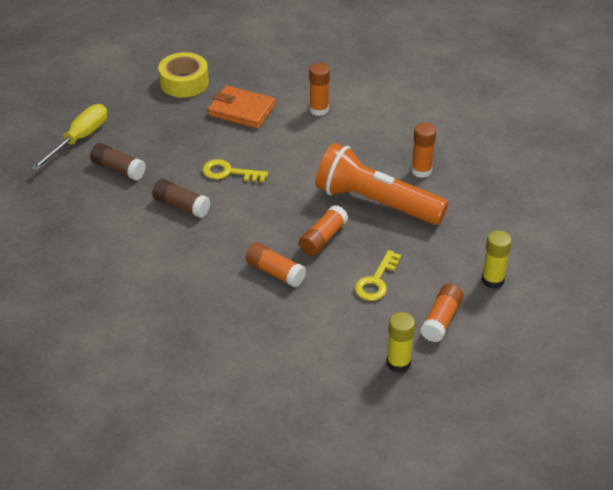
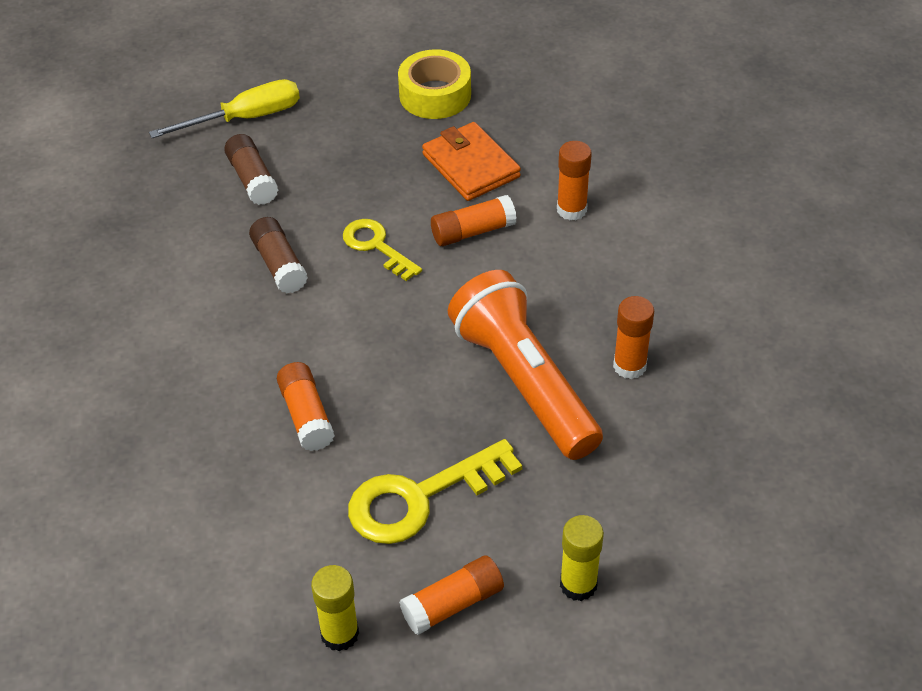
camera: 35 degrees right, 5 degrees up
orange glue stick [299,205,348,256] -> orange glue stick moved to [431,195,517,246]
yellow key [355,250,401,301] -> yellow key [348,439,522,544], size x1.61

